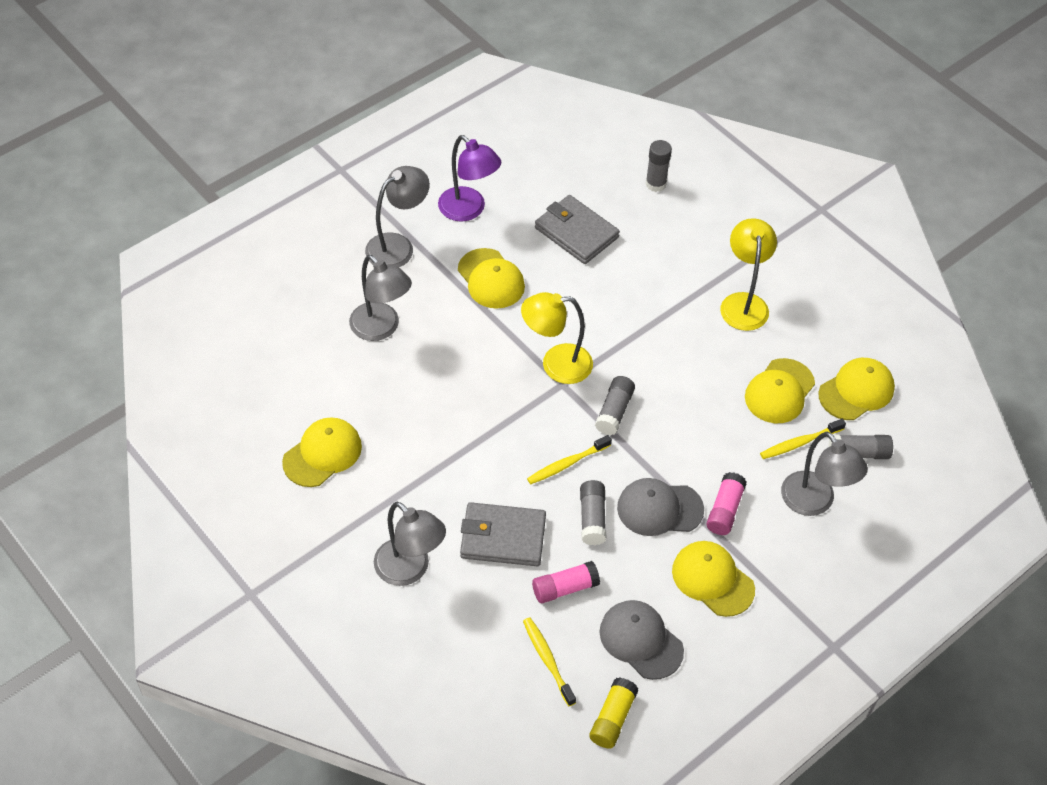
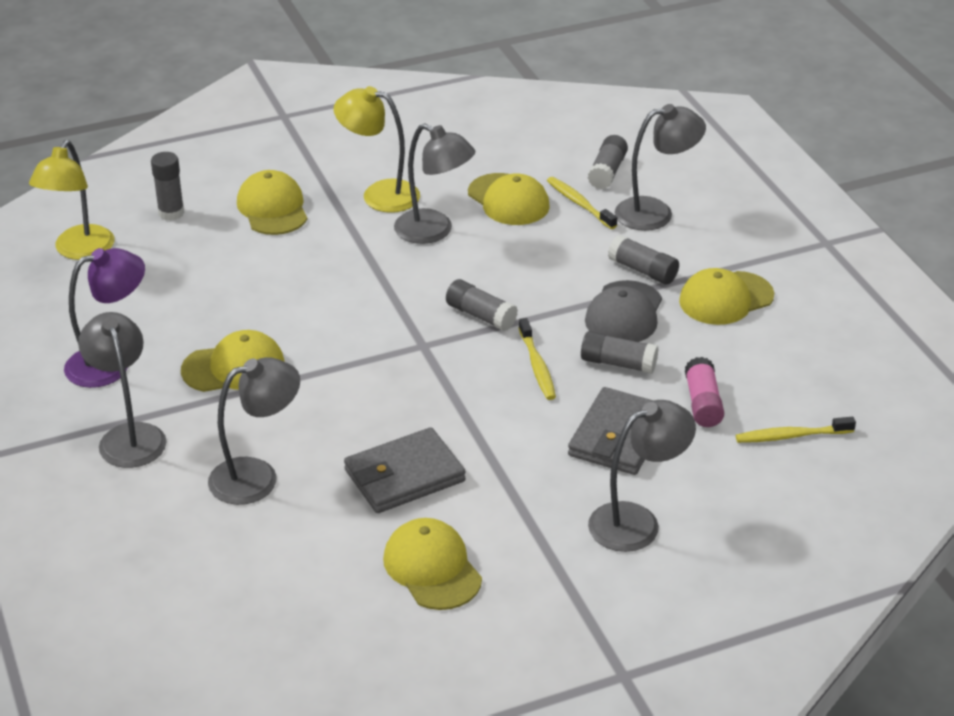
camera: 70 degrees left, 15 degrees down
yellow lamp [521,292,593,384] -> yellow lamp moved to [29,140,114,260]
grey wallet [535,195,620,264] -> grey wallet moved to [344,427,466,513]
yellow glue stick [589,677,638,749] -> none
grey cap [600,600,684,680] -> none
pink glue stick [707,472,747,535] -> grey glue stick [608,235,679,284]
yellow toothbrush [760,419,846,459] -> yellow toothbrush turned 150 degrees clockwise [547,177,617,229]
yellow cap [818,358,895,420] -> yellow cap moved to [237,170,307,235]
none -> grey lamp [394,123,475,244]

